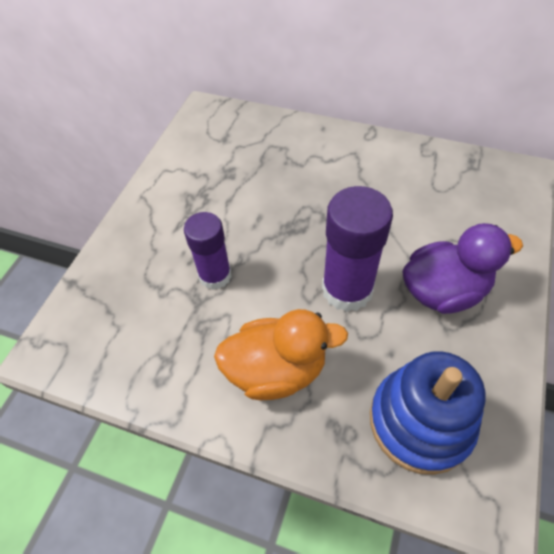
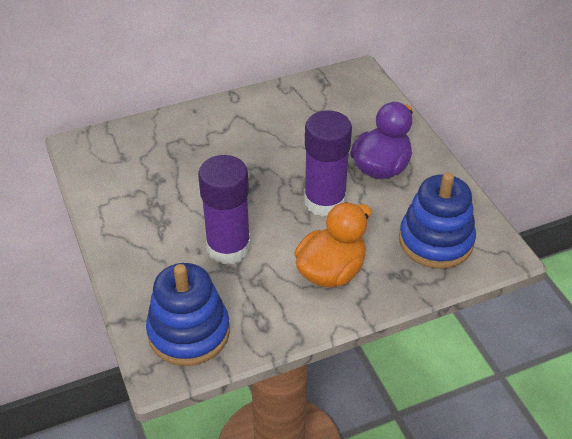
camera: 45 degrees left, 10 degrees down
purple glue stick [184,212,232,290] -> purple glue stick [198,155,250,264], size x1.50
none -> blue stacking toy [146,263,230,366]

